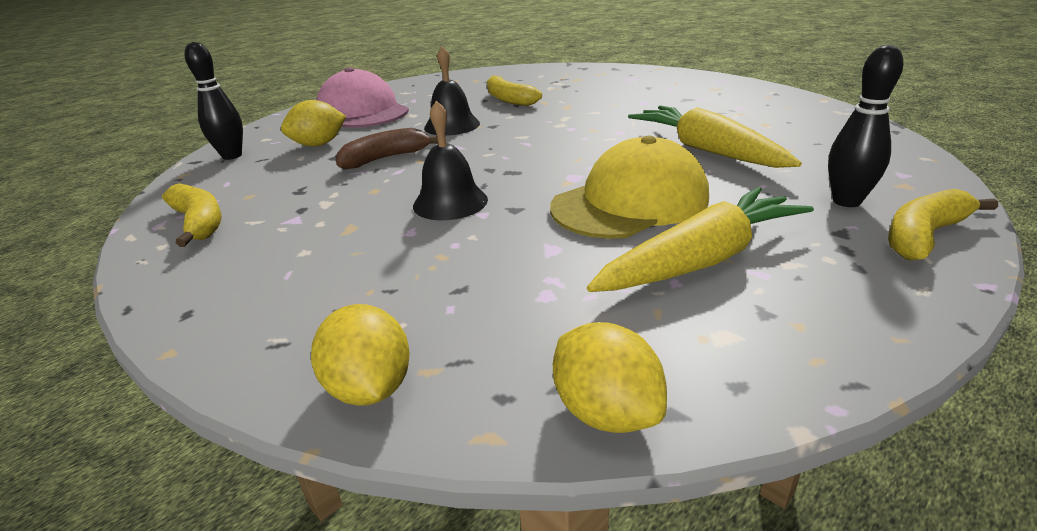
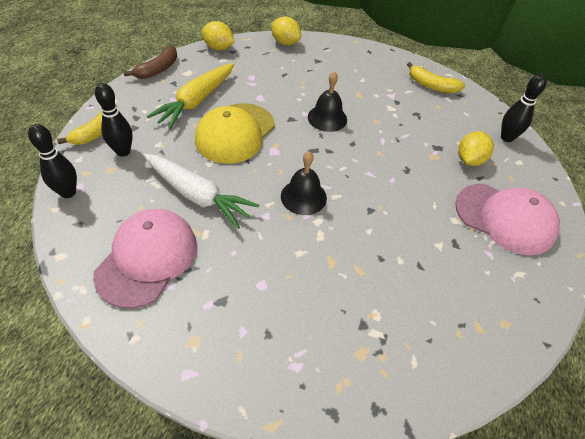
camera: 150 degrees right, 20 degrees up
brown banana [335,128,438,170] -> brown banana moved to [124,45,177,79]
black bell [424,46,480,136] -> black bell moved to [281,151,327,215]
yellow banana [487,75,542,106] -> none
yellow carrot [628,106,802,168] -> white carrot [143,154,259,229]
none -> black bowling pin [28,124,77,198]
none -> pink cap [93,209,197,308]

